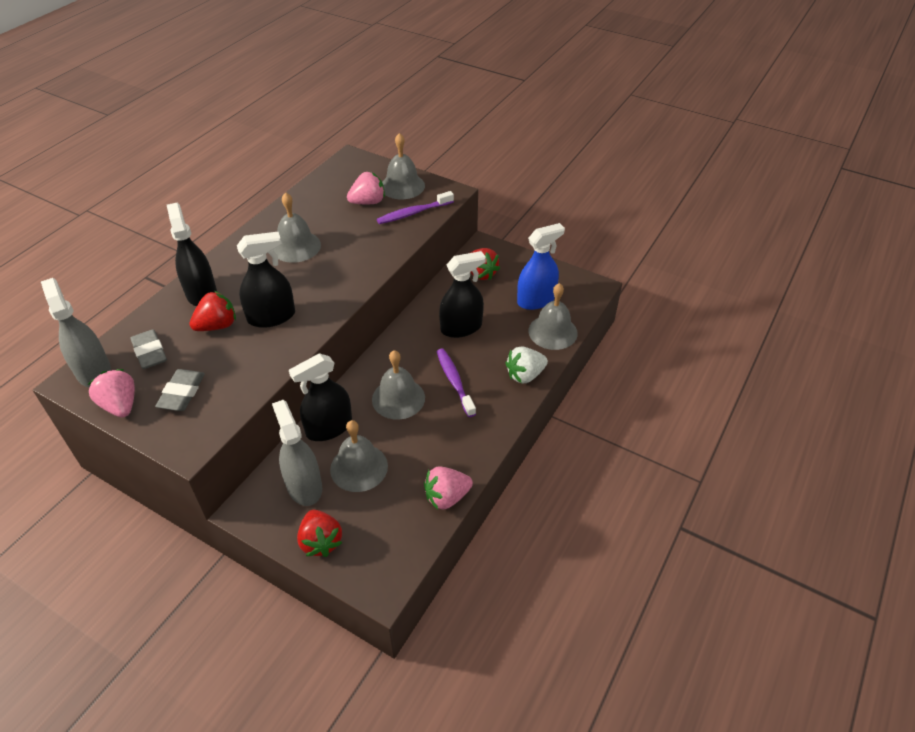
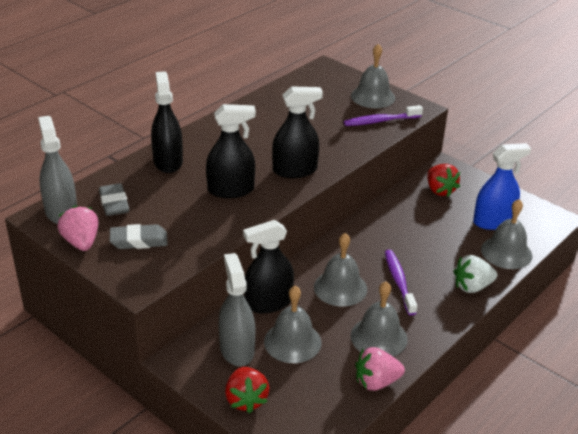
camera: 10 degrees right, 10 degrees down
grey eraser [155,369,205,411] -> grey eraser turned 60 degrees clockwise [110,224,168,249]
red strawberry [189,291,236,331] -> none
grey bell [273,192,321,263] -> grey bell moved to [351,282,408,357]
pink strawberry [347,172,385,204] -> none
black spray bottle [439,251,486,338] -> black spray bottle moved to [272,86,323,178]

